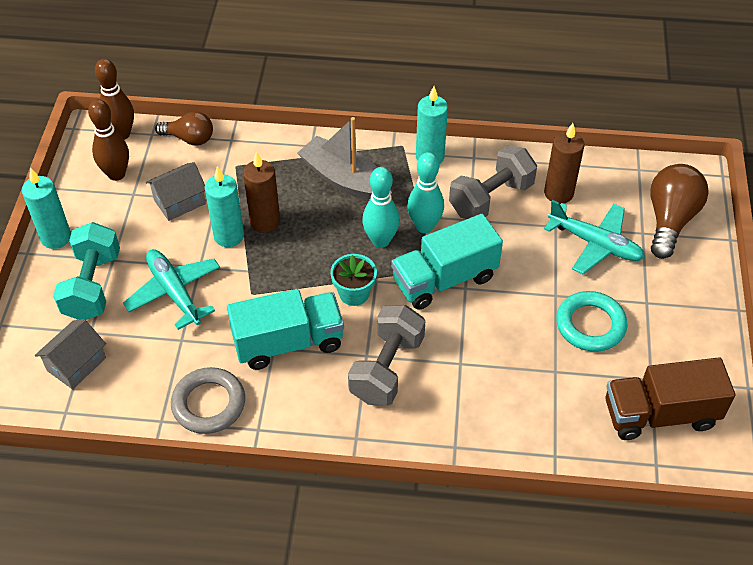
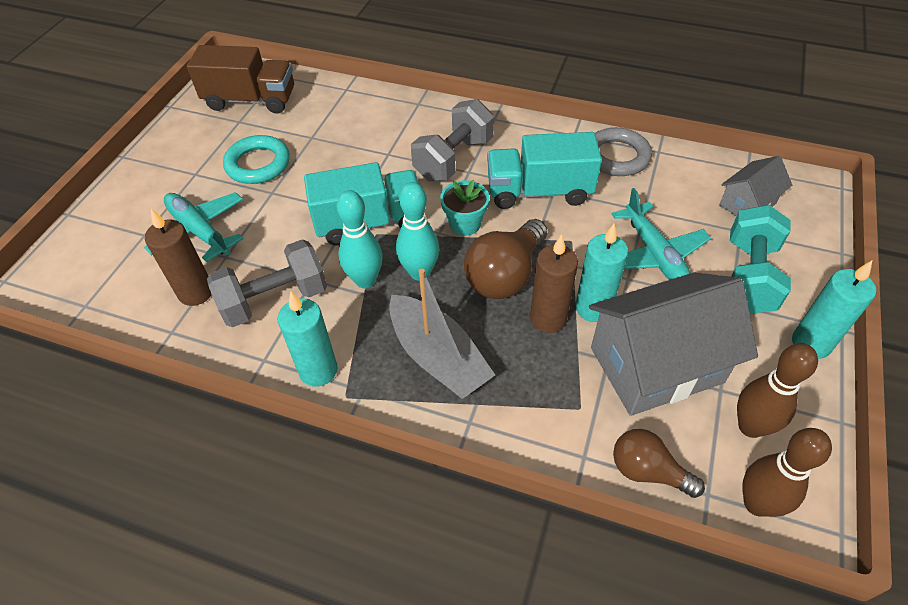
camera: 165 degrees left, 0 degrees up
grey house [146,162,206,221] -> grey house [589,272,758,416], size x1.93
brown light bulb [650,164,709,259] -> brown light bulb moved to [464,219,547,299]

